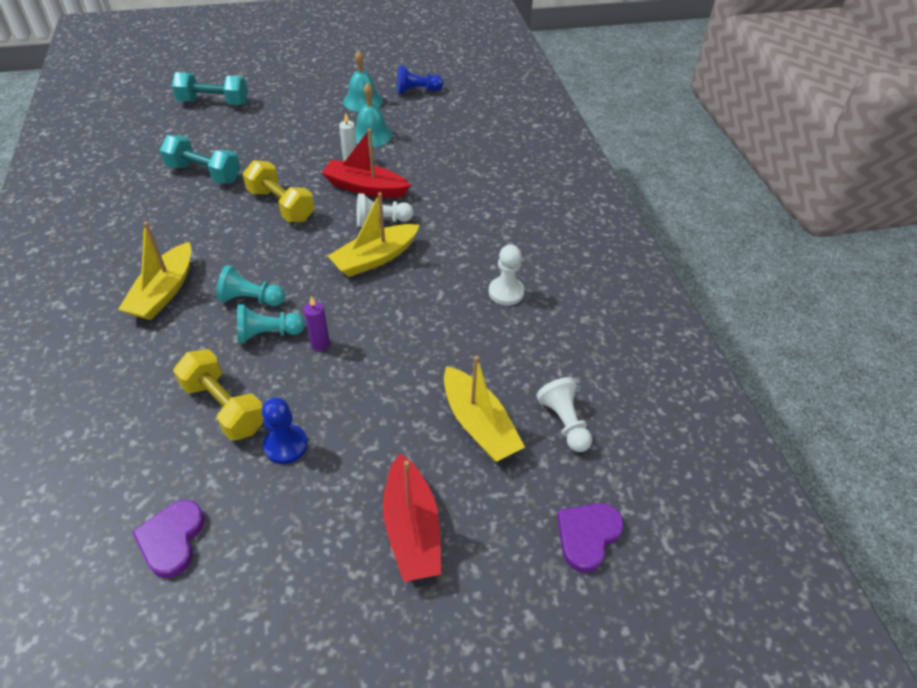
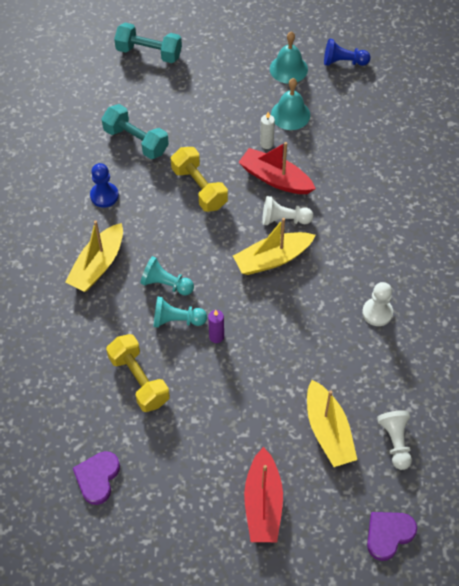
camera: 15 degrees right, 10 degrees up
blue pawn [262,398,308,464] -> blue pawn moved to [90,163,119,208]

